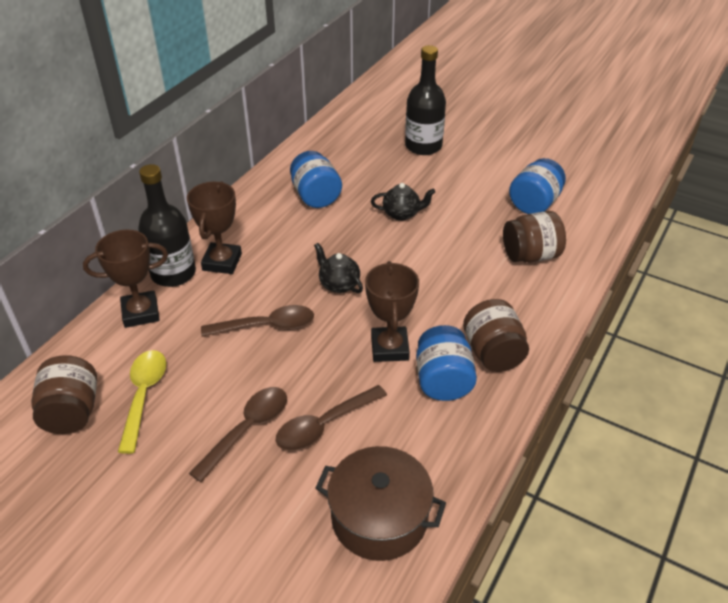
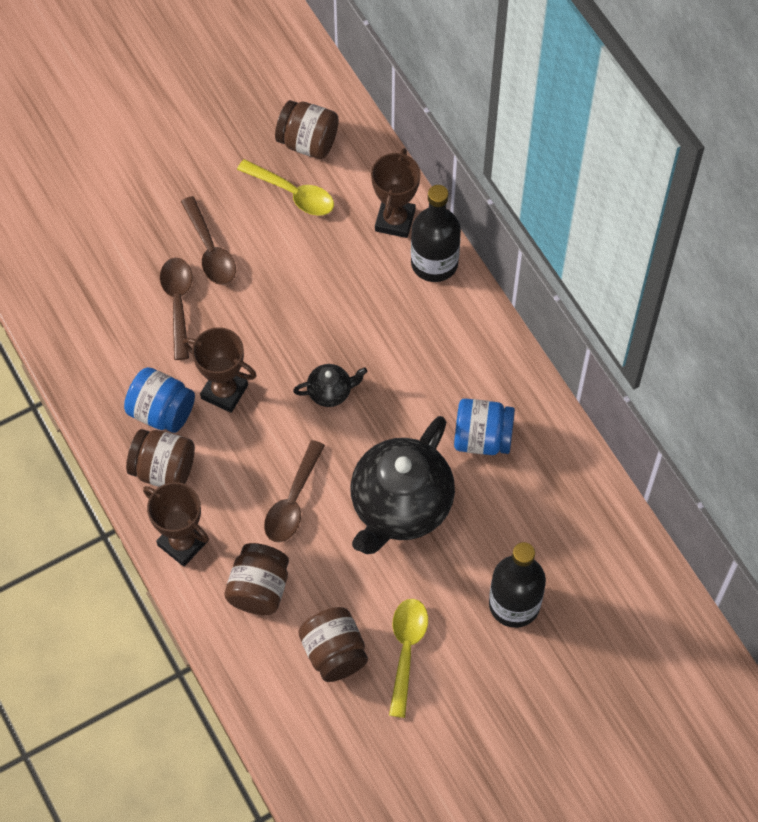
camera: 120 degrees right, 20 degrees up
brown trophy [187,181,242,274] -> brown trophy moved to [143,482,209,567]
brown spoon [201,305,314,337] -> brown spoon moved to [264,440,325,542]
brown pot [315,446,446,561] -> none
black teapot [371,183,435,221] -> black teapot [350,416,455,554], size x2.27
blue jar [509,158,566,214] -> brown jar [298,607,368,682]
none -> yellow spoon [389,599,428,718]

